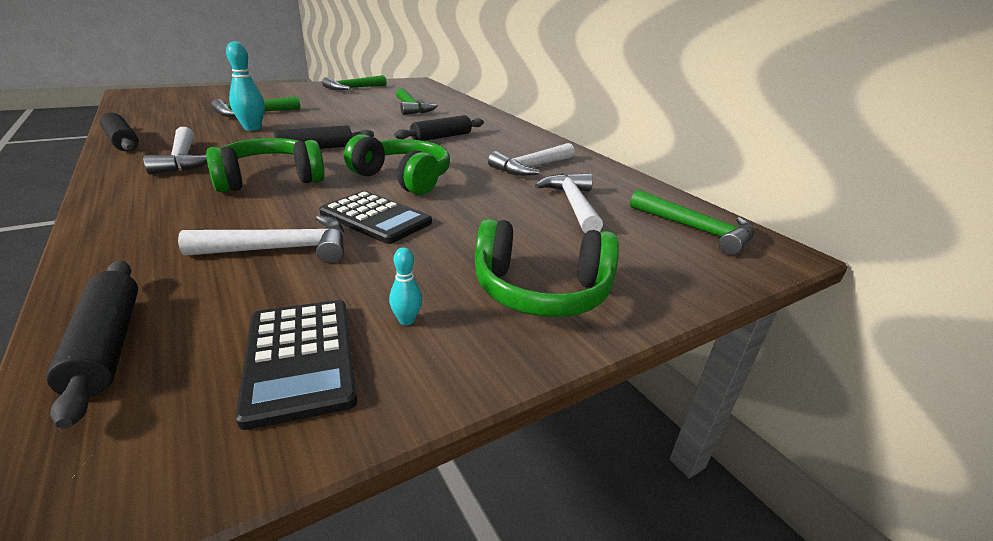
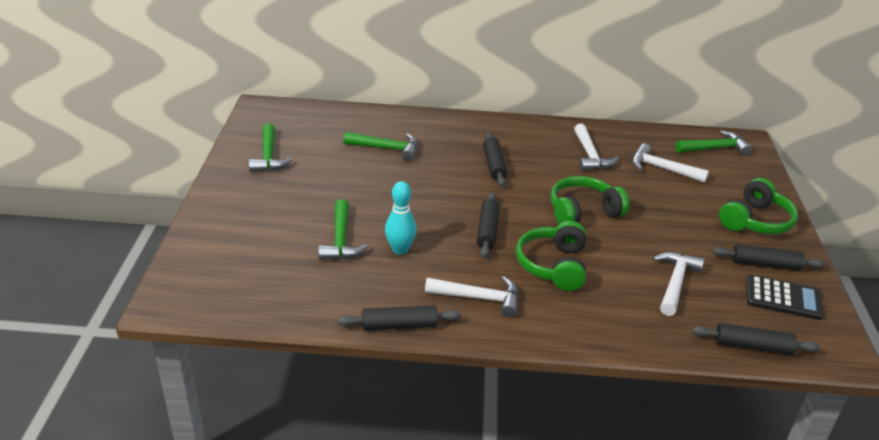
camera: 55 degrees left, 5 degrees up
black calculator [319,191,432,244] -> none
turquoise bowling pin [389,247,422,325] -> black rolling pin [712,244,825,271]

